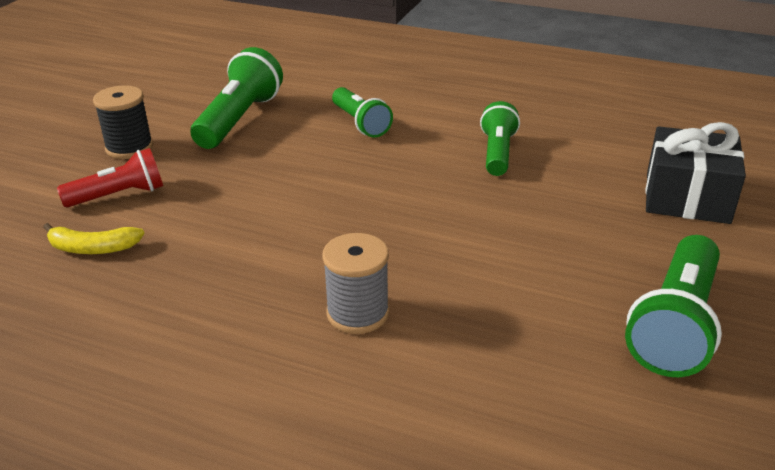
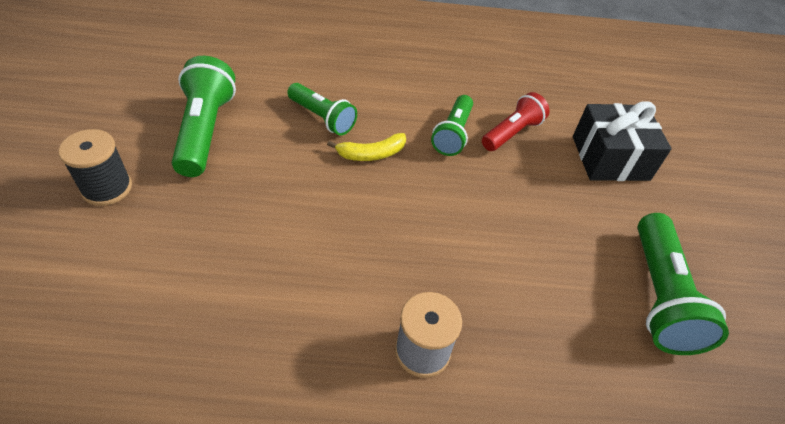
camera: 25 degrees left, 15 degrees up
yellow banana [43,223,144,254] -> yellow banana moved to [327,133,406,161]
red flashlight [57,148,163,207] -> red flashlight moved to [482,92,549,151]
green flashlight [480,101,520,176] -> green flashlight turned 150 degrees counterclockwise [431,95,473,156]

